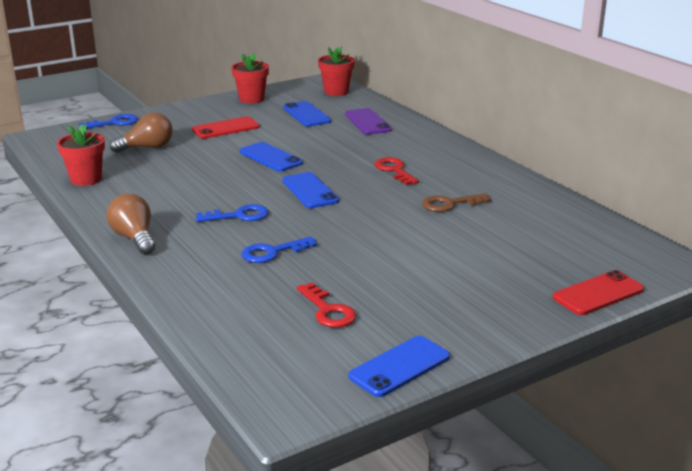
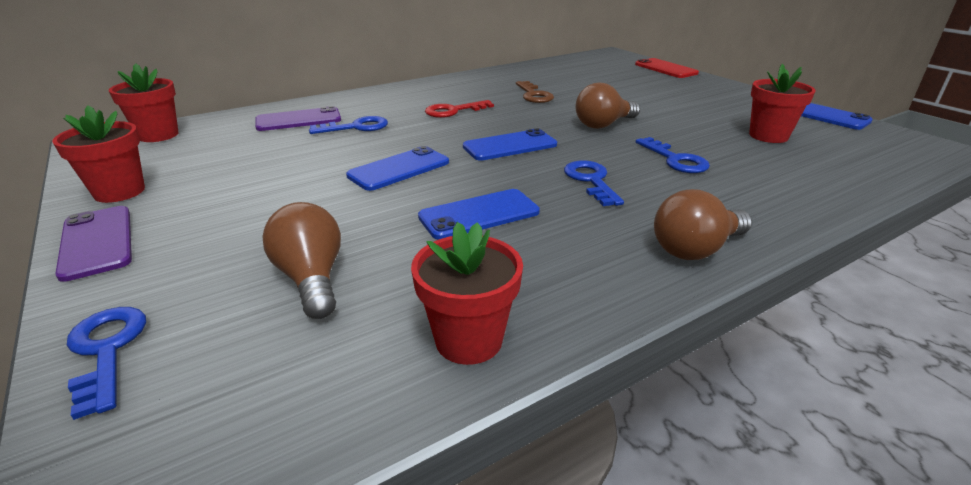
camera: 90 degrees left, 5 degrees up
red phone [192,116,260,139] -> none
blue phone [283,101,331,127] -> blue phone moved to [418,189,540,240]
red key [297,282,356,328] -> red flower pot [749,64,816,143]
none -> purple phone [55,206,132,282]
none -> blue key [309,116,388,134]
none -> brown light bulb [575,82,640,129]

